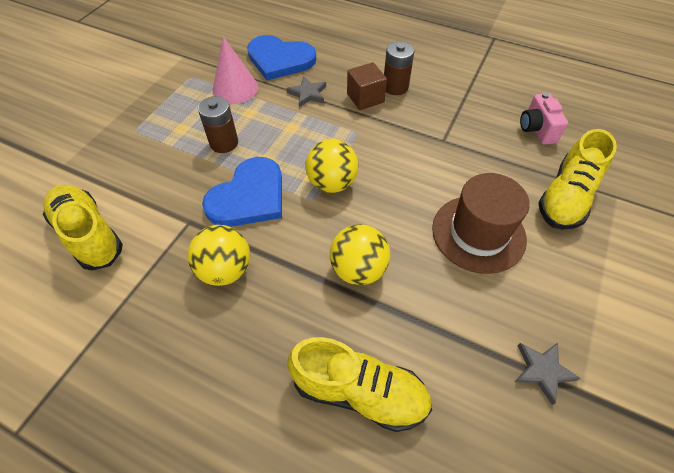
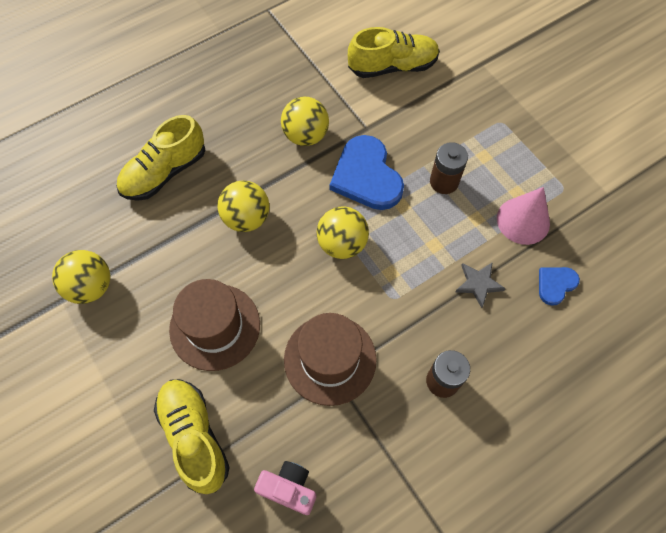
camera: 120 degrees right, 10 degrees up
blue heart [247,35,316,80] -> blue heart [539,267,580,306], size x0.51
brown cube [347,62,387,110] -> none
grey star [515,343,581,405] -> yellow ball [52,250,110,304]
none -> brown hat [284,313,377,406]

